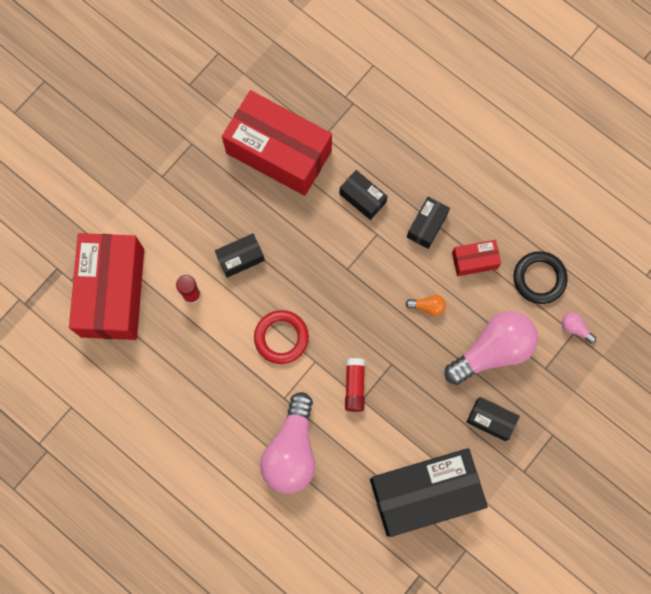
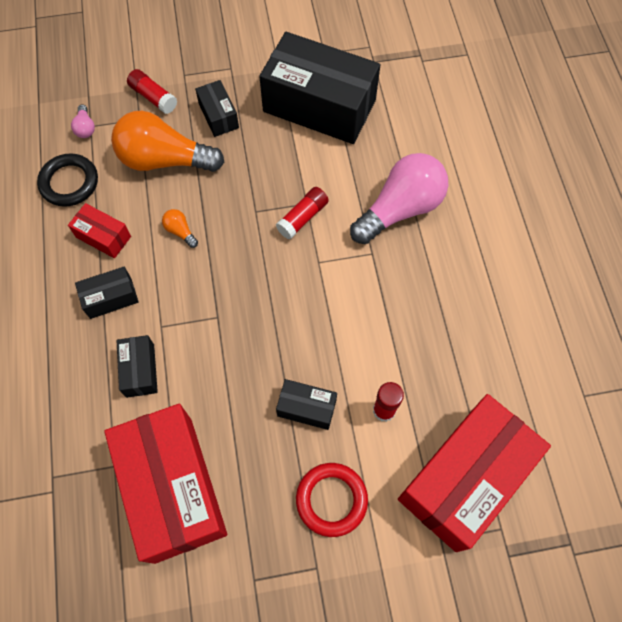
camera: 140 degrees left, 10 degrees down
red ring [254,310,309,364] -> red ring moved to [296,463,368,537]
pink light bulb [444,311,538,385] -> orange light bulb [111,111,224,172]
none -> red glue stick [127,69,177,114]

